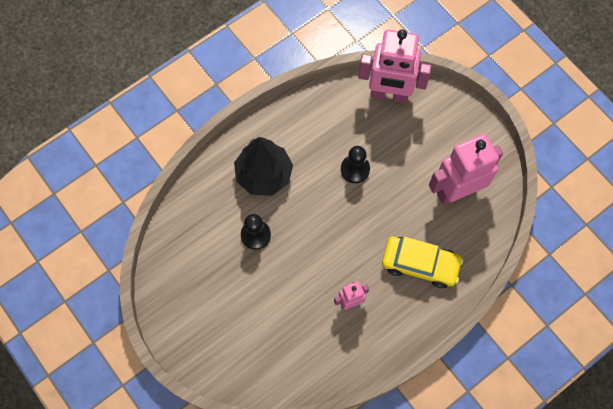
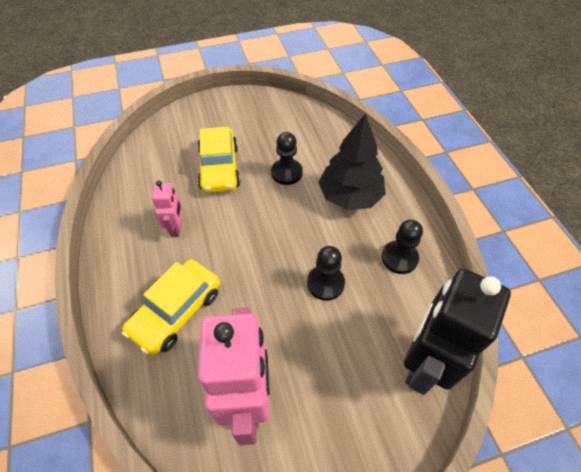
camera: 110 degrees right, 15 degrees down
pink robot [358,29,432,103] -> black robot [404,268,511,395]
none -> yellow car [198,127,240,193]
none -> black pawn [382,220,423,274]

